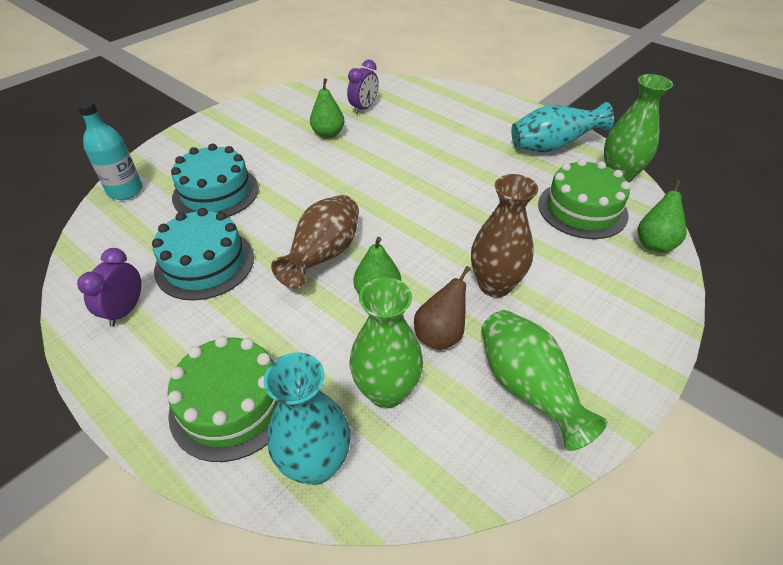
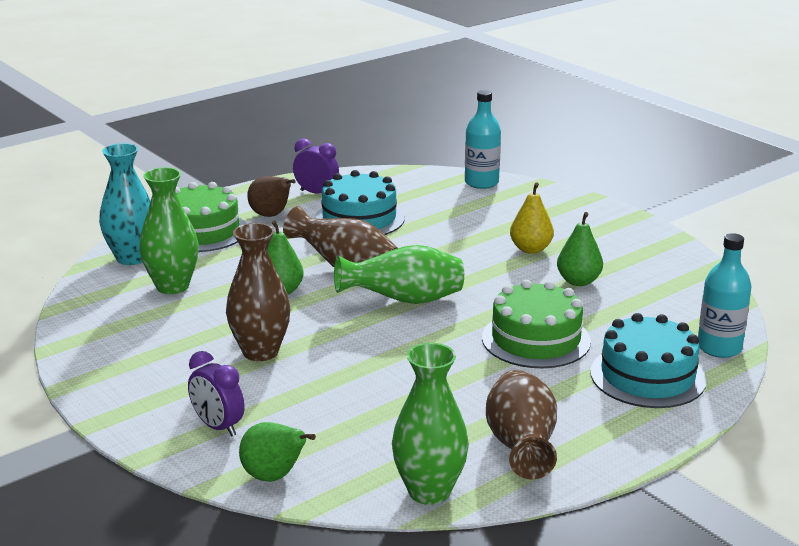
camera: 100 degrees right, 20 degrees down
turquoise cake [171,144,259,217] -> turquoise cake moved to [590,313,707,408]
purple clock [347,60,379,114] -> purple clock moved to [188,351,245,437]
brown pear [414,266,470,350] -> brown pear moved to [247,176,296,217]
green vase [481,310,607,451] -> green vase moved to [334,245,464,304]
turquoise vase [511,102,614,152] -> brown vase [486,370,557,479]
green cake [538,159,630,239] -> green cake moved to [482,280,591,368]
none -> yellow pear [510,183,554,254]
none -> turquoise bottle [698,233,751,358]

